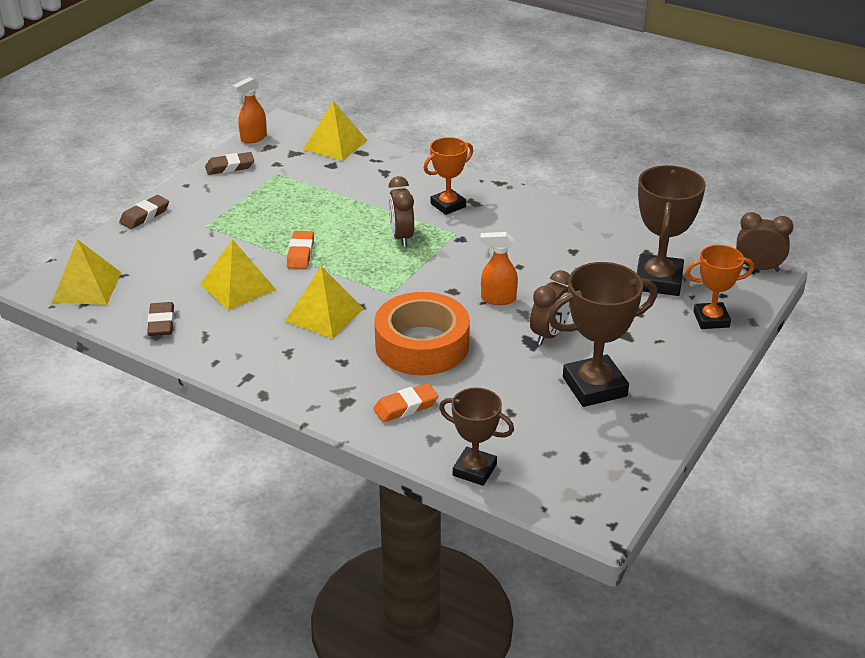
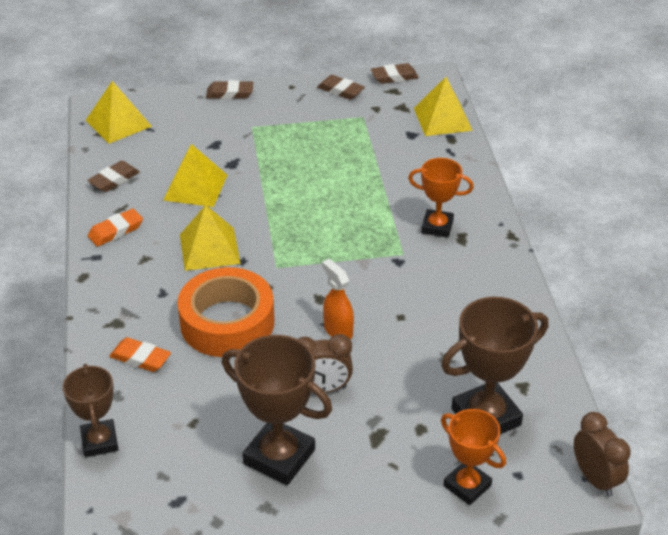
camera: 50 degrees right, 5 degrees up
orange spray bottle [233,77,267,144] -> brown eraser [371,63,419,84]
orange eraser [287,231,314,269] -> orange eraser moved to [88,209,143,247]
brown clock [388,176,414,247] -> none

